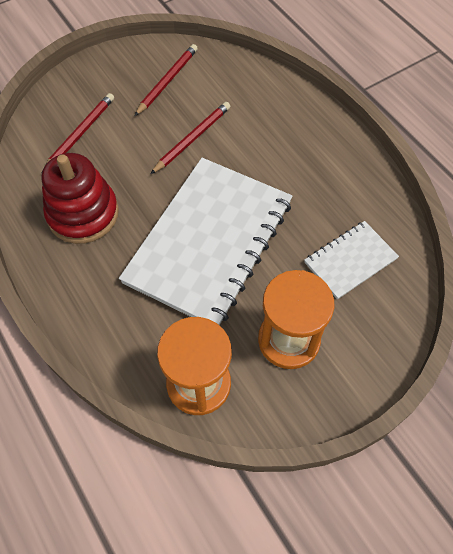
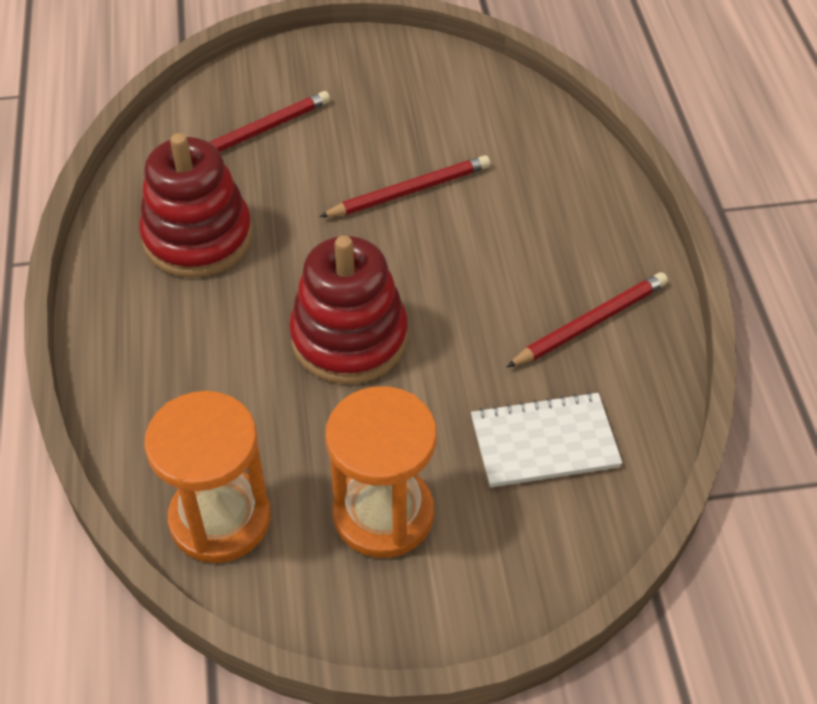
camera: 25 degrees right, 10 degrees down
white notebook [119,158,293,325] -> red stacking toy [289,236,408,384]
red pencil [135,44,198,116] -> red pencil moved to [507,272,668,367]

